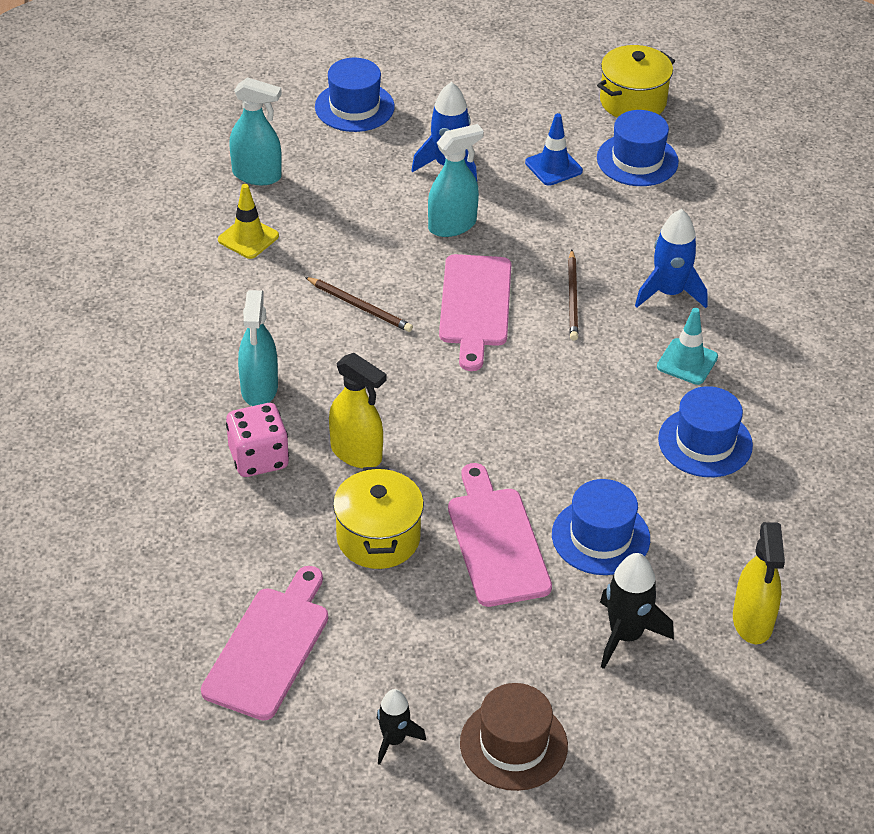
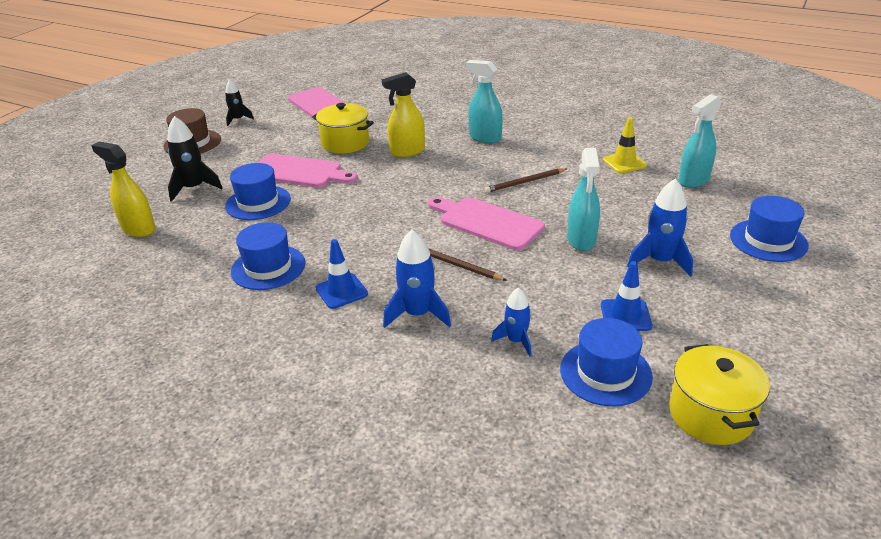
camera: 125 degrees right, 10 degrees down
pink dice [226,403,289,477] -> none
turquoise traffic cone [657,308,718,385] -> blue traffic cone [316,239,368,309]
none -> blue rocket [491,287,532,356]

